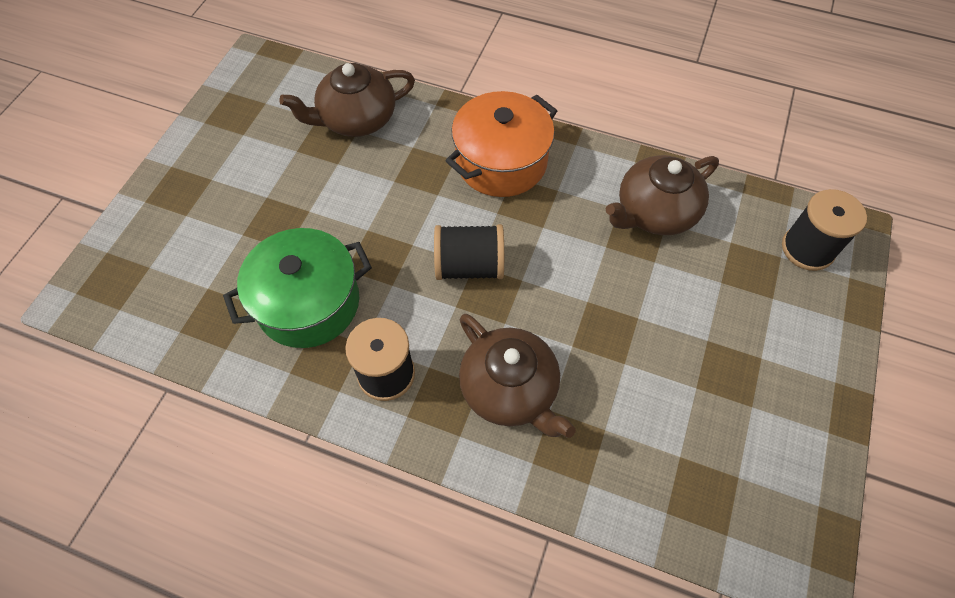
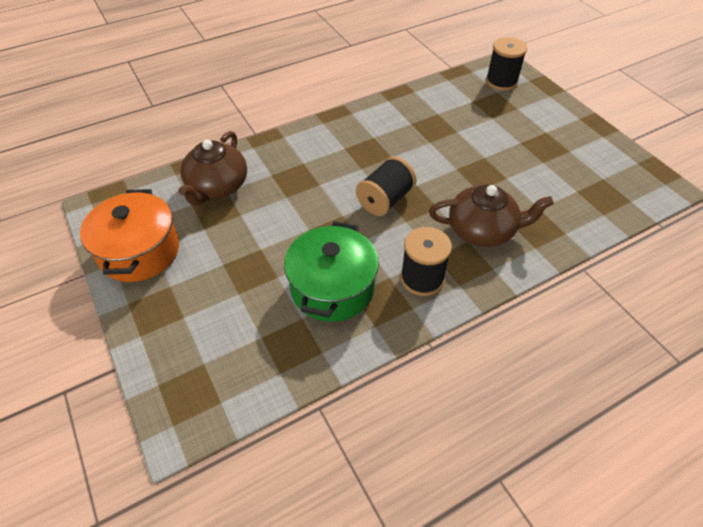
camera: 50 degrees left, 10 degrees down
orange pot [446,91,557,197] -> orange pot moved to [80,189,179,282]
brown teapot [606,155,719,235] -> none

